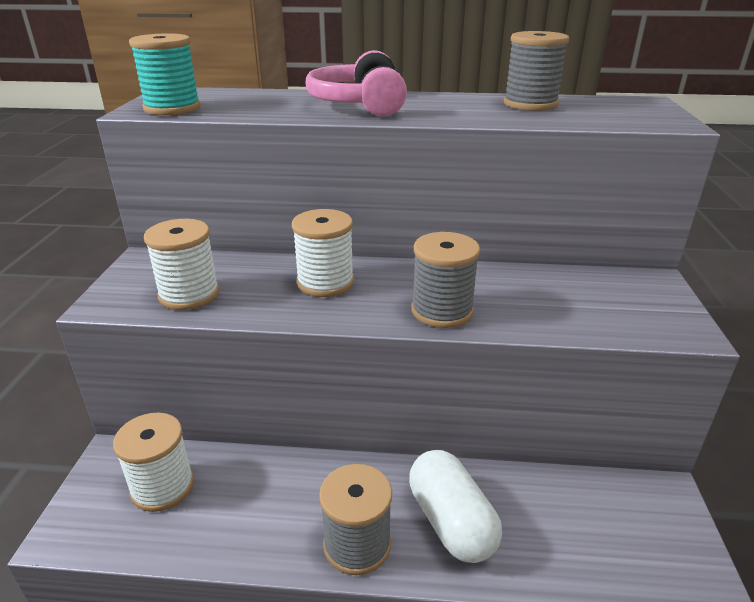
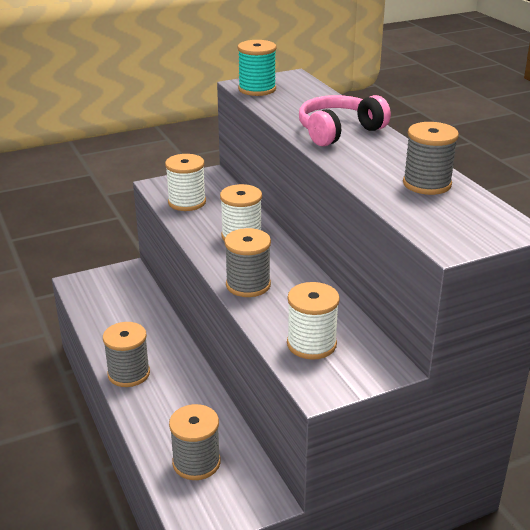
camera: 60 degrees right, 0 degrees up
white spool [113,412,194,512] -> white spool moved to [287,282,340,360]
white capsule [409,450,502,563] -> none
none -> grey spool [169,404,221,480]

